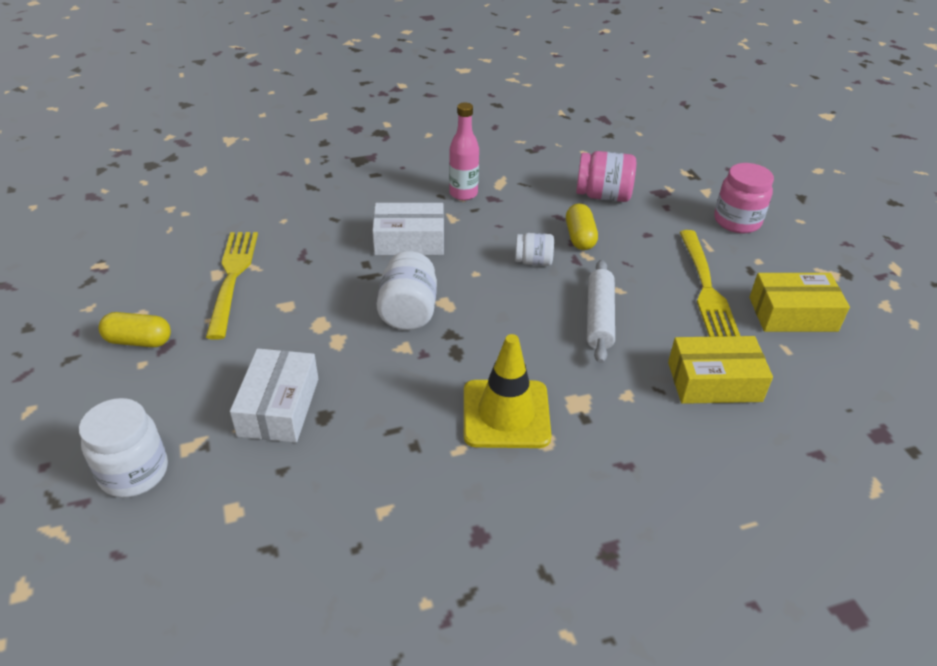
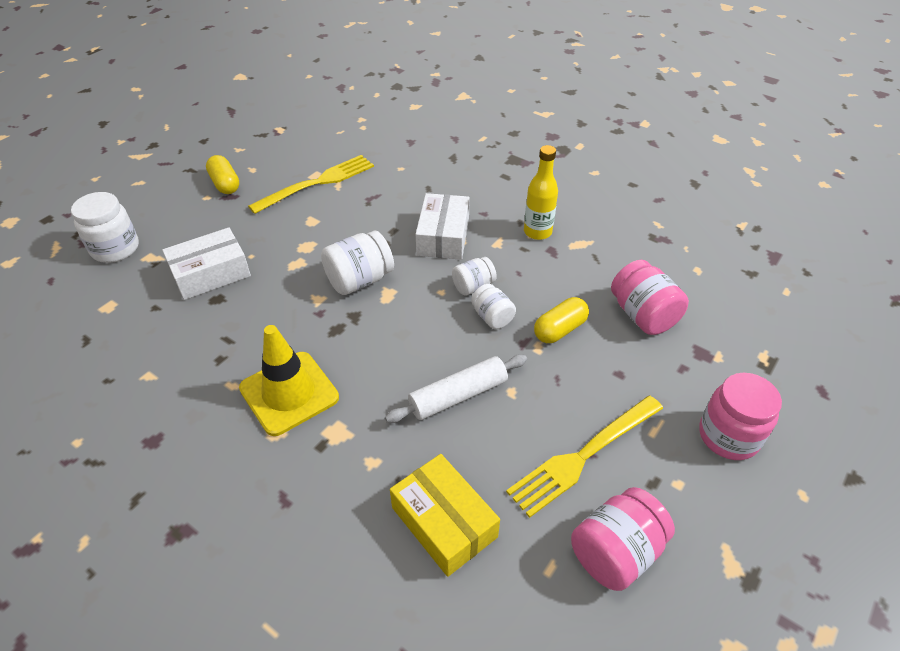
camera: 55 degrees right, 5 degrees up
white box [372,203,444,255] -> white box turned 45 degrees clockwise [416,193,470,260]
pink bottle [449,102,479,200] -> yellow bottle [524,145,558,240]
yellow box [749,273,850,332] -> pink jar [571,487,675,591]
none -> white jar [452,257,497,296]

